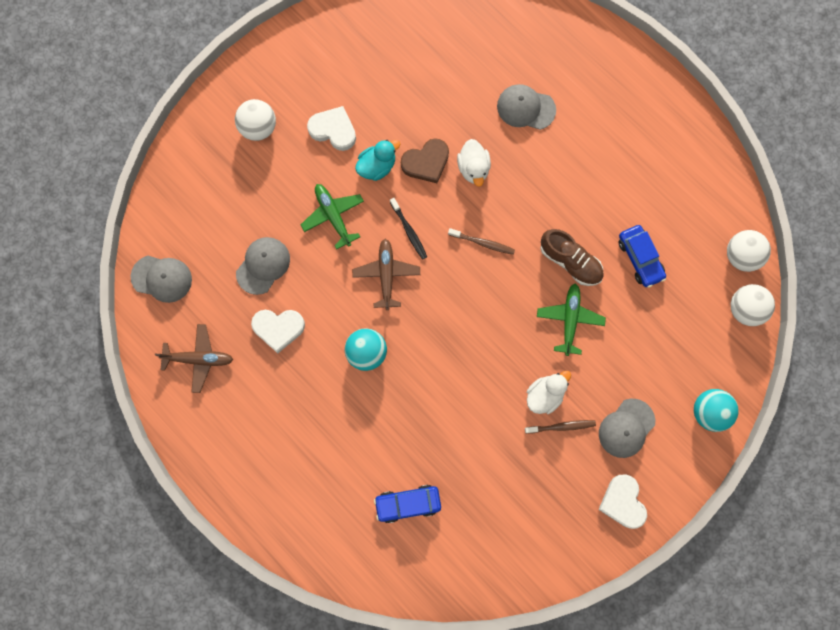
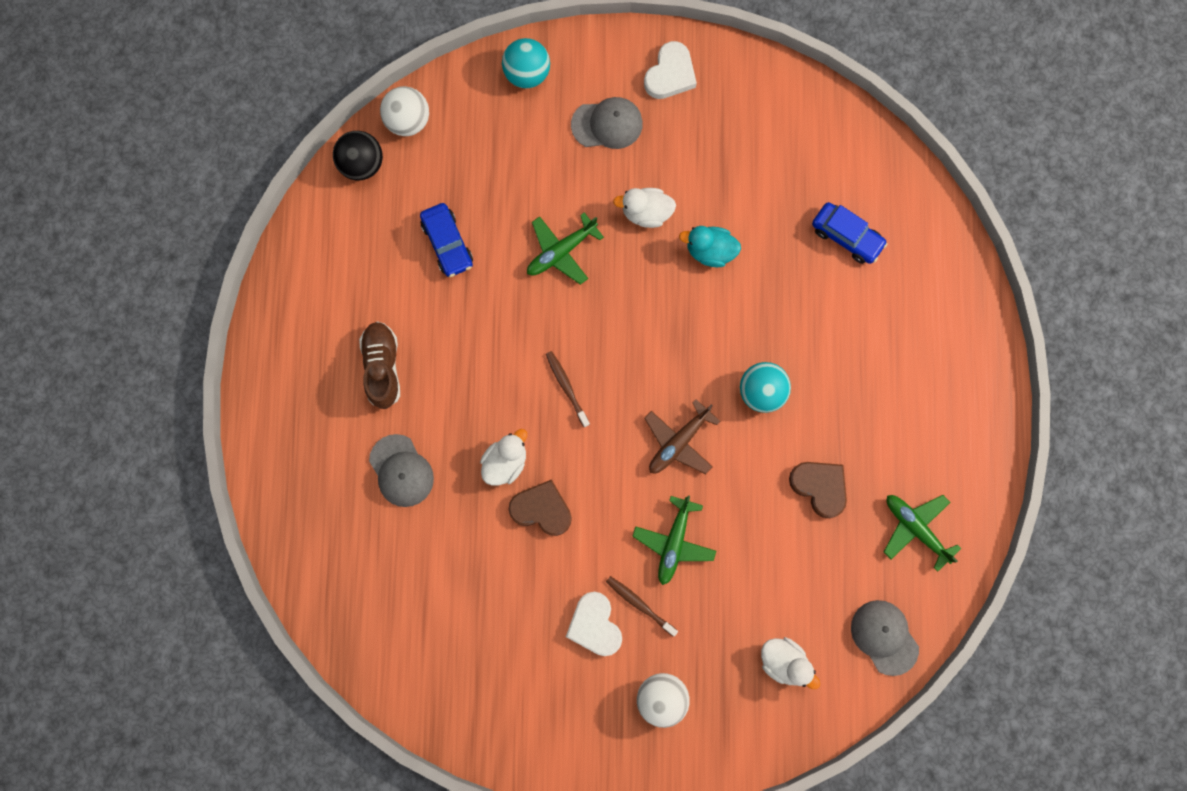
camera: 135 degrees left, 0 degrees up
brown plane [155,324,233,393] -> green plane [884,495,962,572]
grey cap [236,237,290,295] -> none
white heart [251,310,305,353] -> brown heart [789,462,847,518]
turquoise duck [355,140,400,181] -> turquoise duck moved to [679,226,741,267]
black toothbrush [390,198,427,260] -> none
brown toothbrush [525,420,596,434] -> brown toothbrush moved to [606,576,678,636]
brown shoe [540,229,604,286] -> brown shoe moved to [359,321,400,409]
blue car [619,225,666,288] -> blue car turned 135 degrees clockwise [420,203,473,277]
white ball [727,230,771,272] -> black ball [333,131,383,180]
none -> white duck [761,637,820,689]

